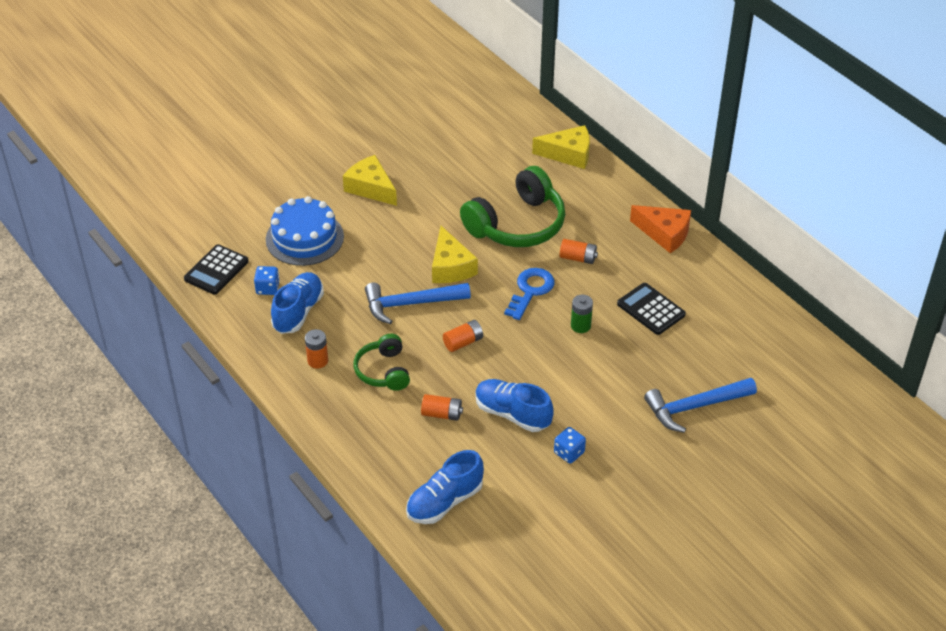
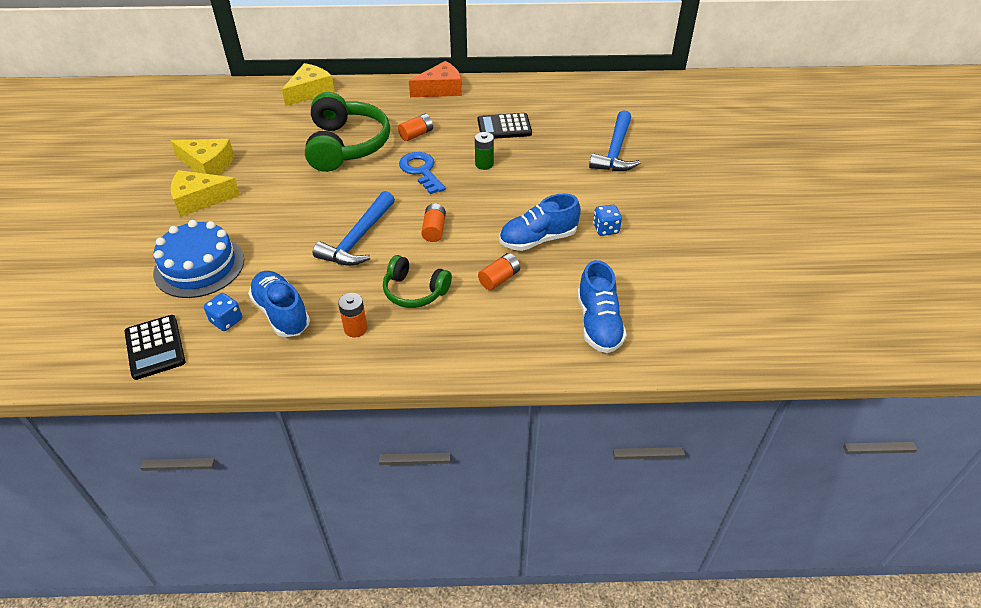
camera: 55 degrees left, 0 degrees up
yellow cheese [432,226,478,283] -> yellow cheese moved to [171,139,234,175]

